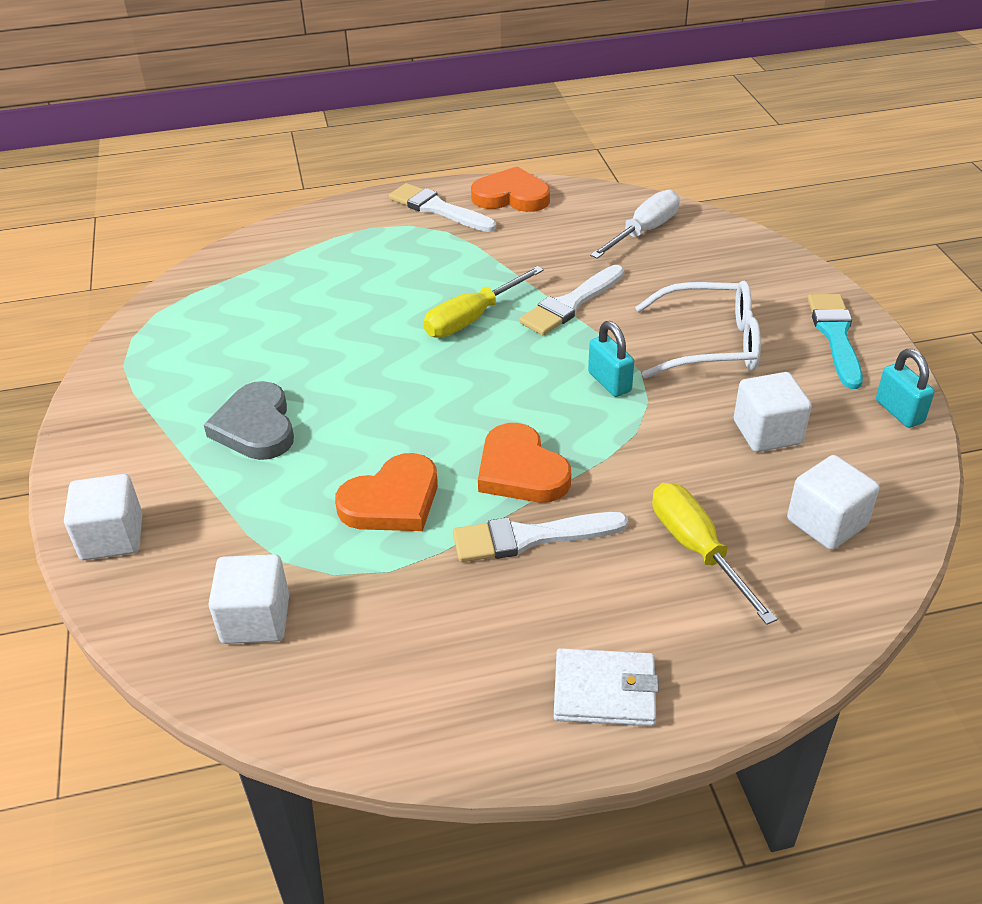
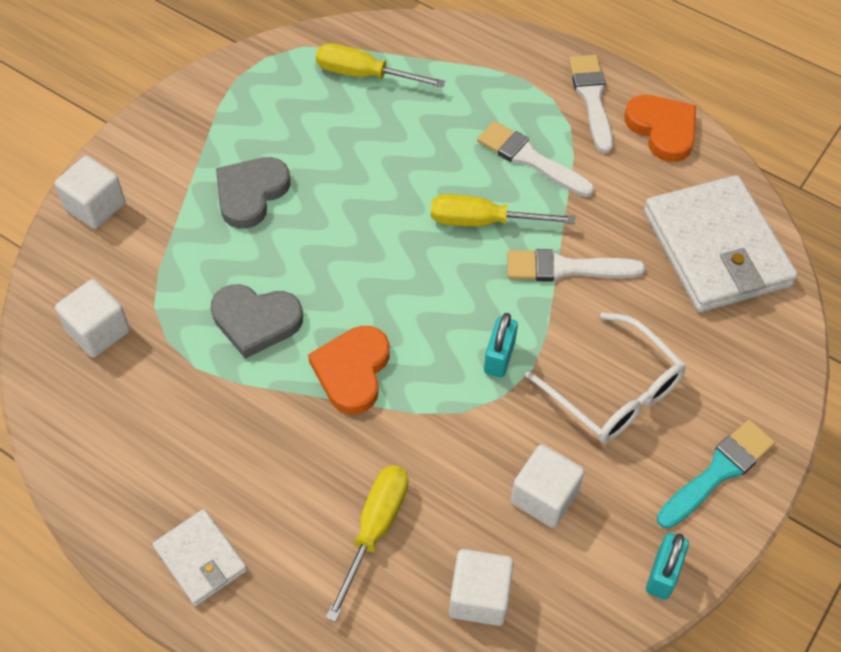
camera: 45 degrees right, 15 degrees up
orange heart [335,453,438,531] -> grey heart [211,284,303,359]
white brush [453,512,628,562] -> white brush moved to [477,121,594,197]
white screwdriver [590,190,680,259] -> white wallet [644,175,798,312]
none -> yellow screwdriver [316,43,445,88]

